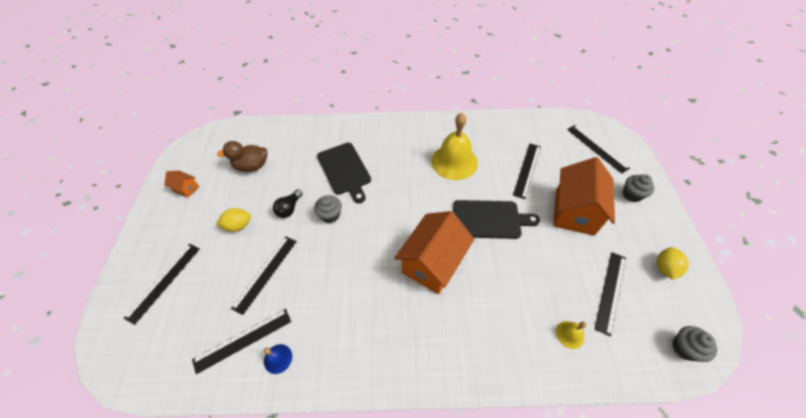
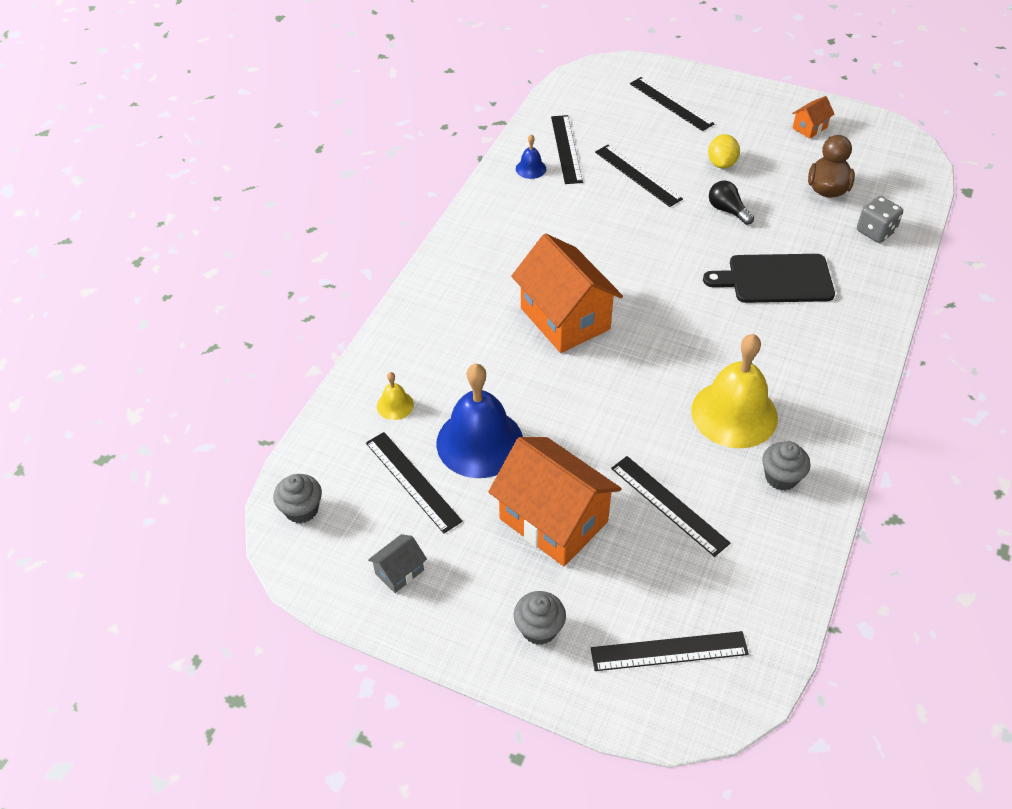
camera: 115 degrees right, 5 degrees down
grey cupcake [314,195,342,223] -> grey cupcake moved to [762,442,811,491]
black cutting board [453,200,540,239] -> none
yellow lemon [657,247,689,280] -> grey house [368,534,427,593]
none -> blue bell [437,364,523,478]
none -> grey dice [857,196,903,243]

